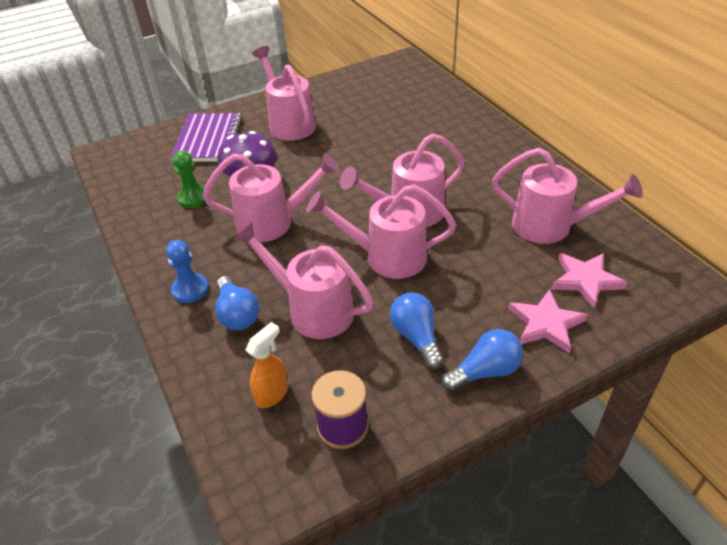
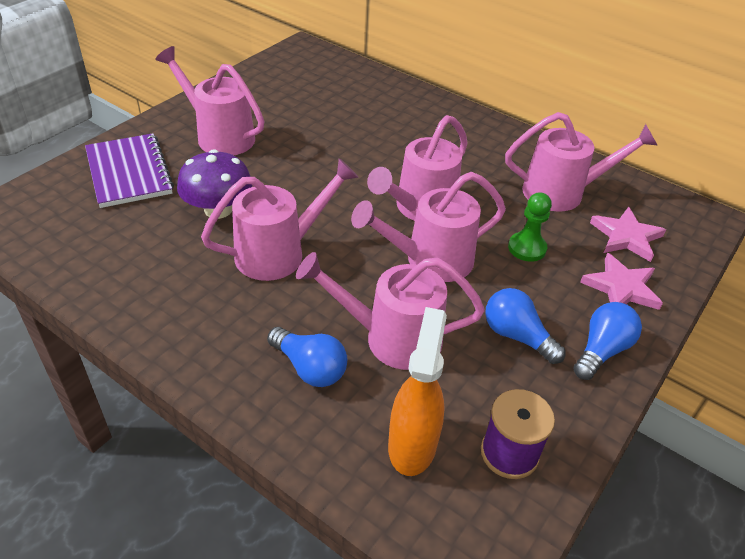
camera: 30 degrees left, 0 degrees up
blue pawn [166,240,209,303] -> none
green pawn [173,151,206,208] -> green pawn moved to [508,192,552,262]
orange spray bottle [245,322,288,408] -> orange spray bottle [388,307,447,476], size x1.54

